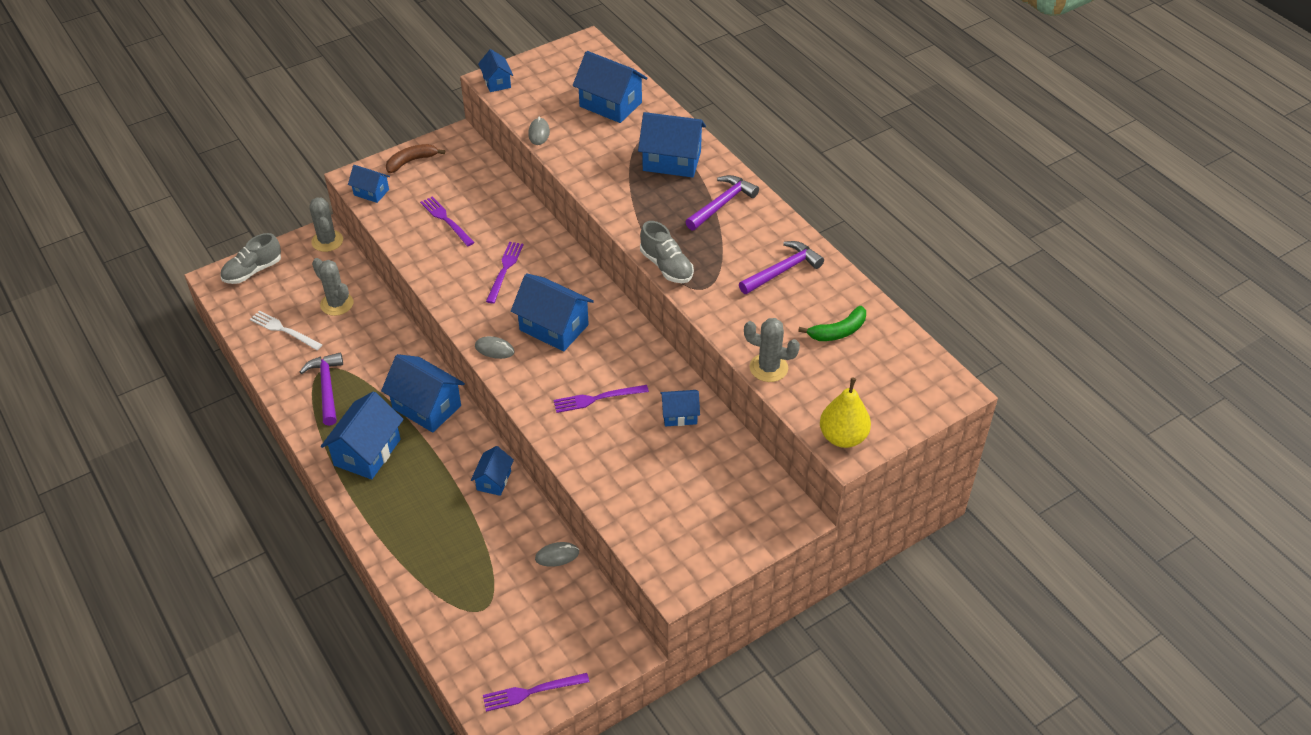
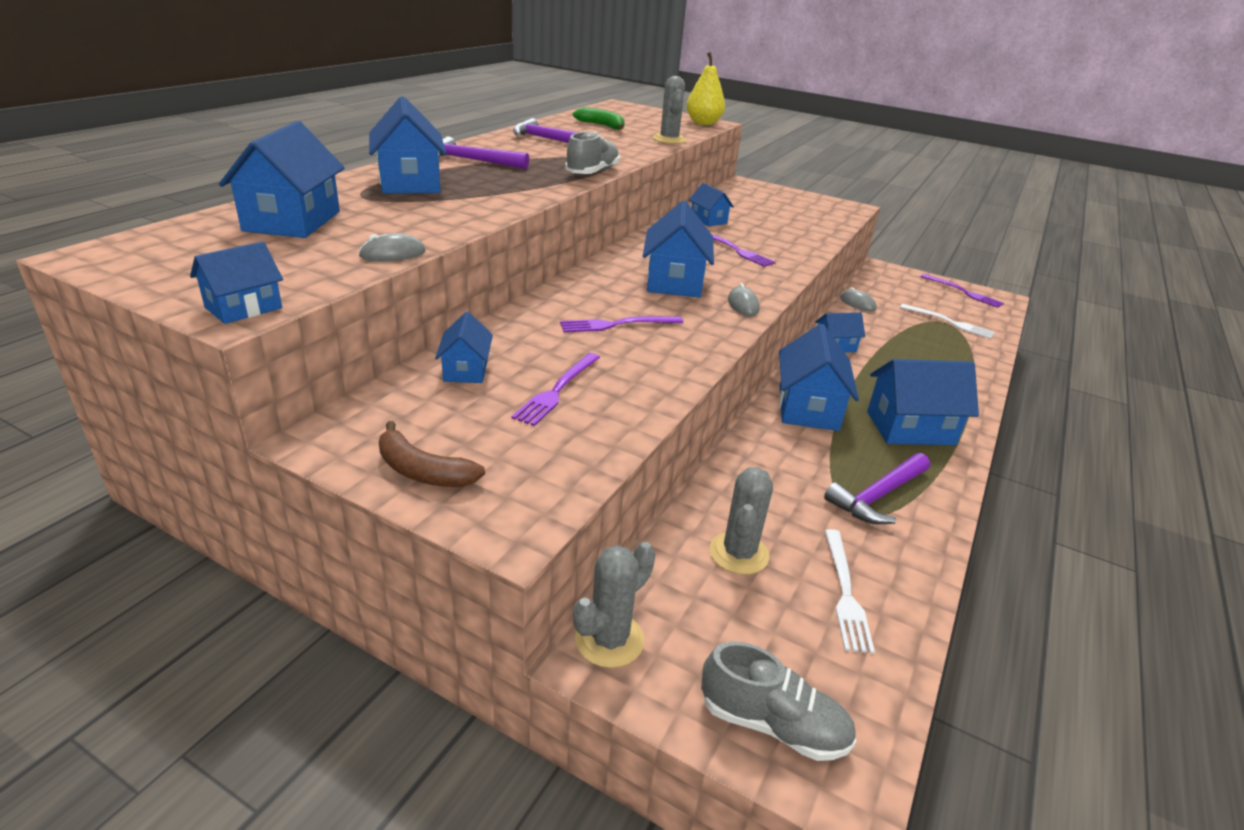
camera: 120 degrees left, 15 degrees down
blue house [348,165,390,203] -> blue house moved to [435,312,493,383]
none -> white fork [900,304,995,339]

